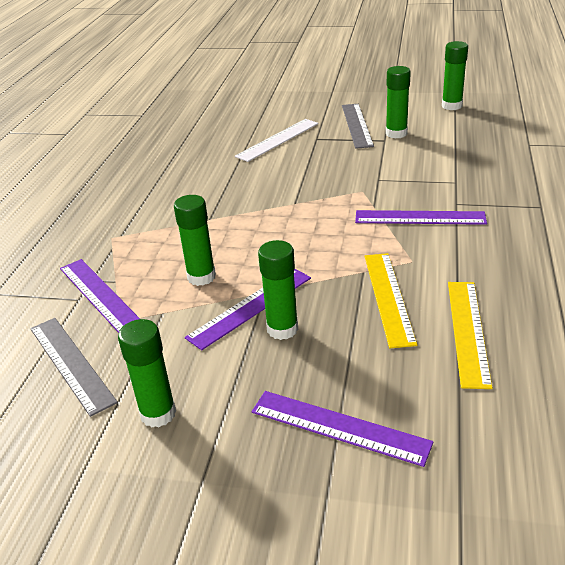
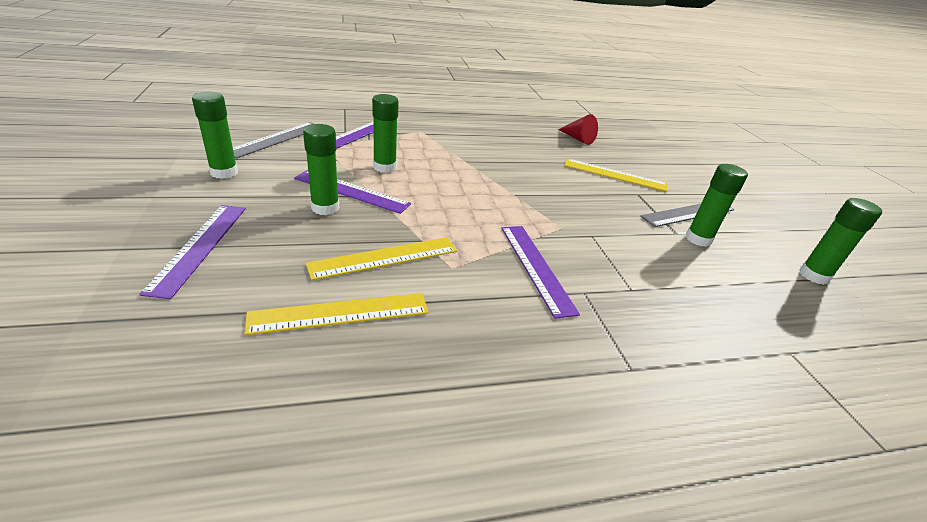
camera: 60 degrees right, 0 degrees up
white ruler [235,119,319,162] -> yellow ruler [564,159,667,192]
none -> red cone [558,114,598,145]

